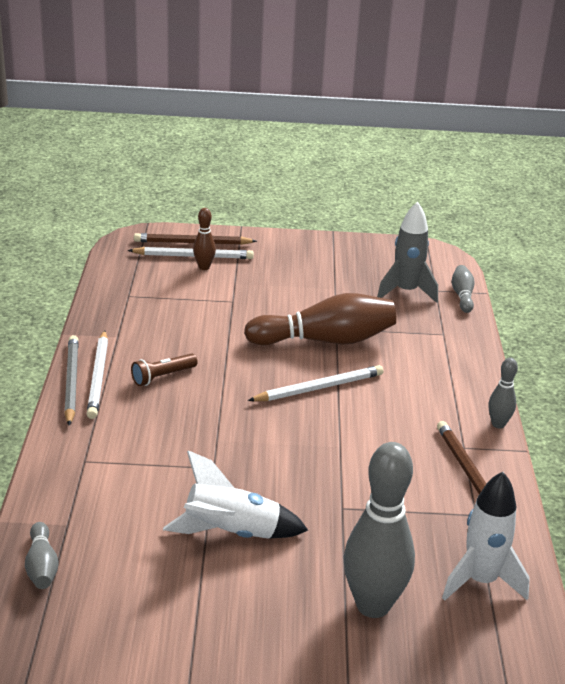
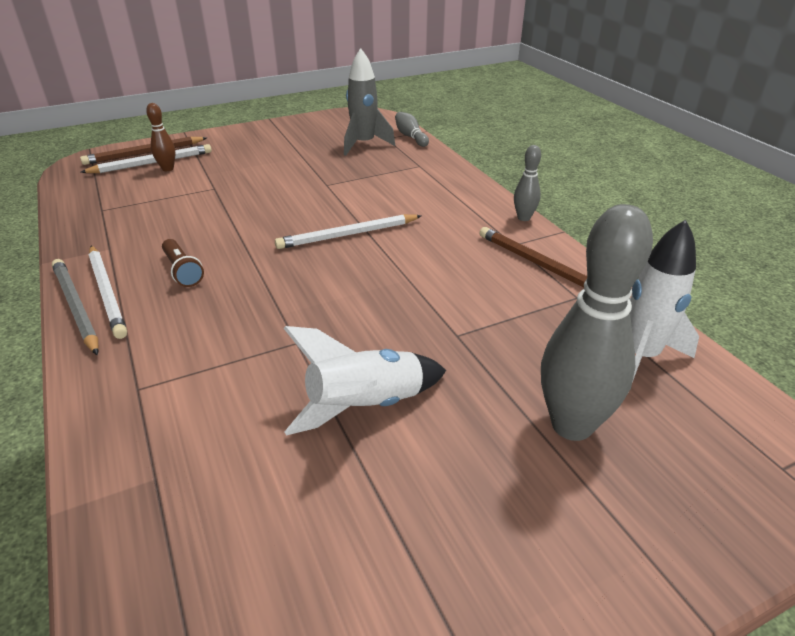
camera: 25 degrees left, 5 degrees up
grey bowling pin [25,522,59,589] -> none
brown flashlight [131,353,198,386] -> brown flashlight turned 60 degrees counterclockwise [162,239,204,287]
brown bowling pin [244,293,396,345] -> none
white pencil [248,365,383,401] -> white pencil turned 150 degrees counterclockwise [275,214,422,249]

